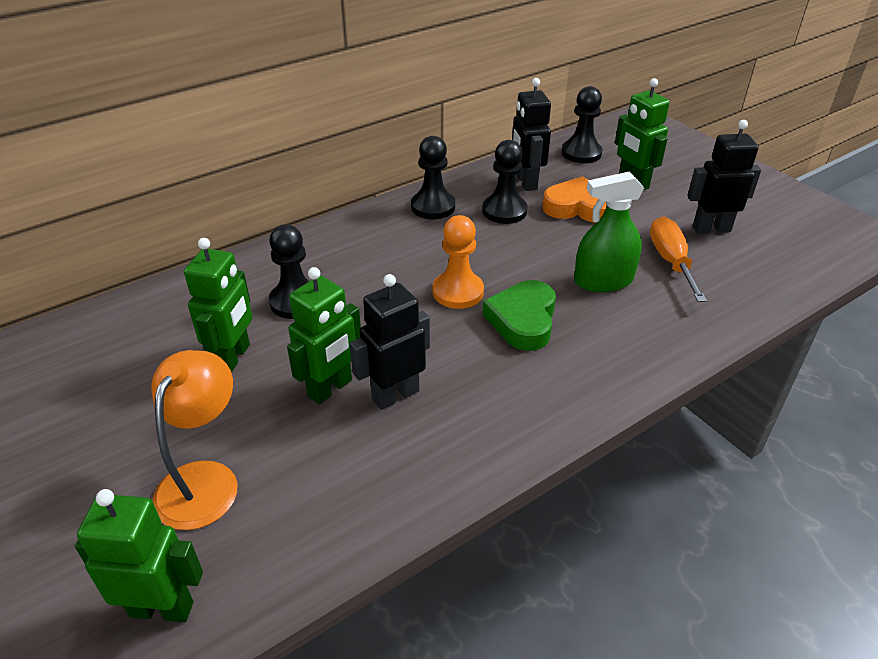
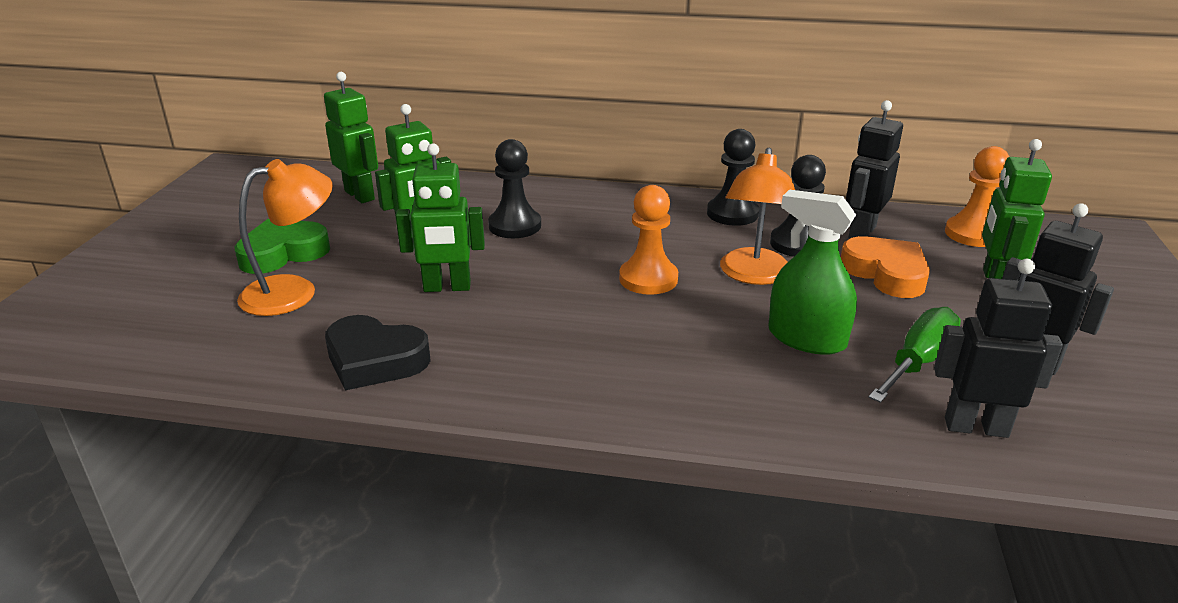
camera: 45 degrees right, 10 degrees down
green robot [75,489,203,623] -> green robot moved to [324,72,378,203]
black robot [350,274,430,410] -> black robot moved to [934,259,1063,438]
green heart [483,280,556,351] -> green heart moved to [234,219,330,274]
black pawn [561,86,602,163] -> orange pawn [945,146,1009,247]
orange screwdriver [650,216,707,302] -> green screwdriver [868,307,961,403]
none -> black heart [325,315,431,390]
none -> orange lamp [720,148,795,285]

